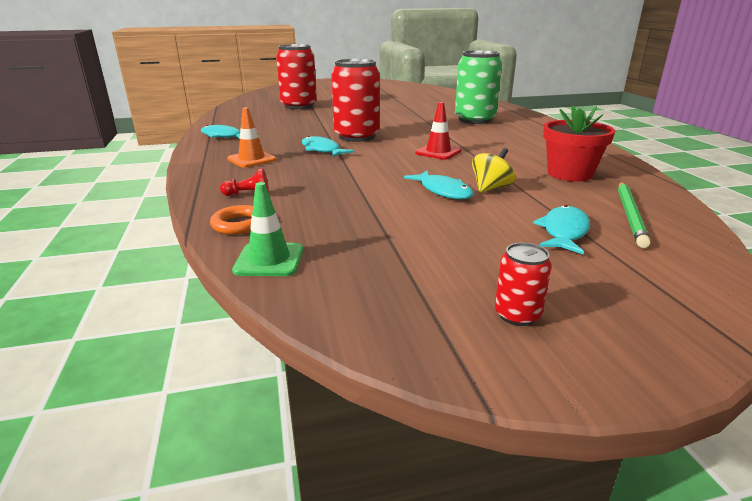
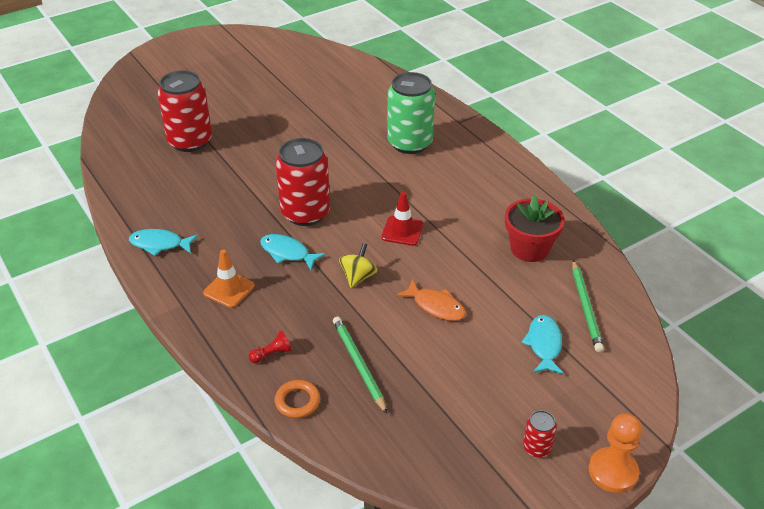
camera: 20 degrees left, 15 degrees up
green traffic cone [232,182,303,276] -> none
turquoise fish [404,171,474,200] -> orange fish [396,280,466,321]
yellow spinning top [472,148,515,193] -> yellow spinning top moved to [339,243,377,288]
none -> green pencil [333,316,387,414]
none -> orange pawn [589,413,642,493]

